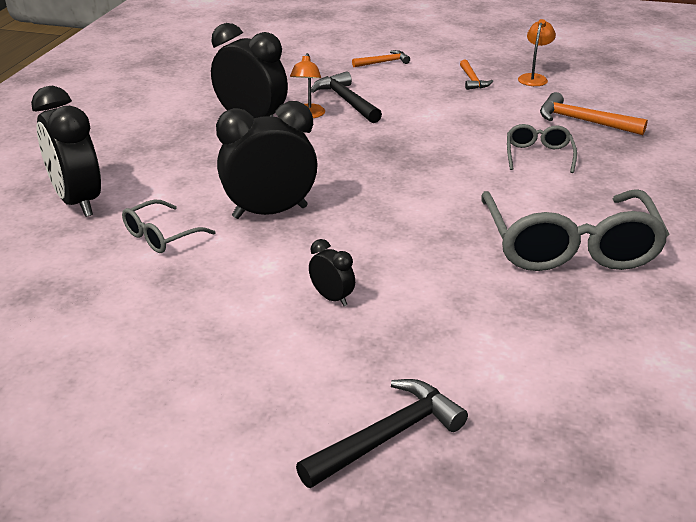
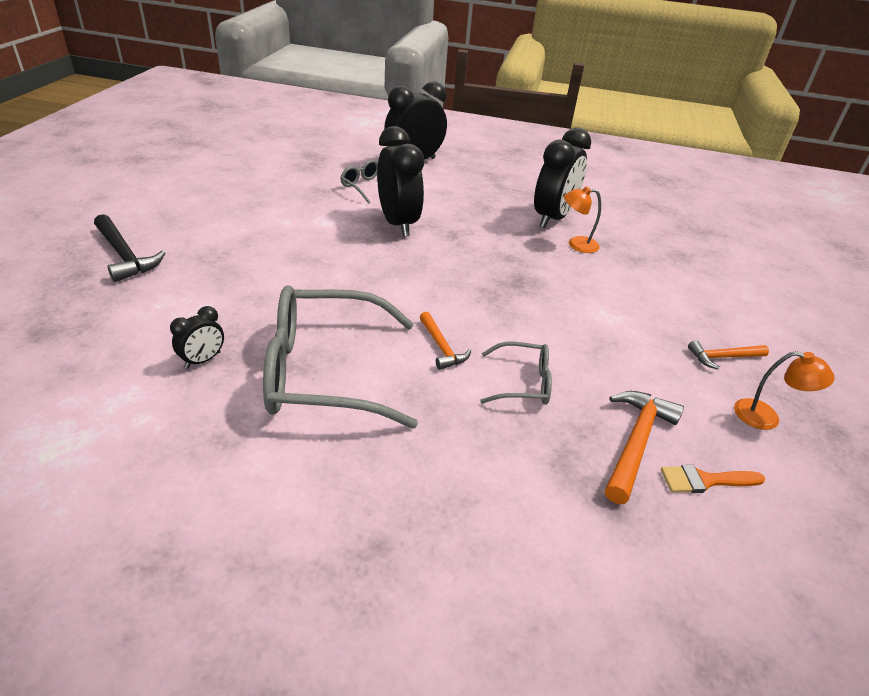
camera: 85 degrees right, 5 degrees up
black clock [309,239,355,306] -> black clock moved to [170,306,224,369]
black hammer [311,71,382,123] -> none
orange hammer [352,50,410,67] -> orange hammer moved to [420,312,471,370]
none -> orange brush [661,465,765,493]

